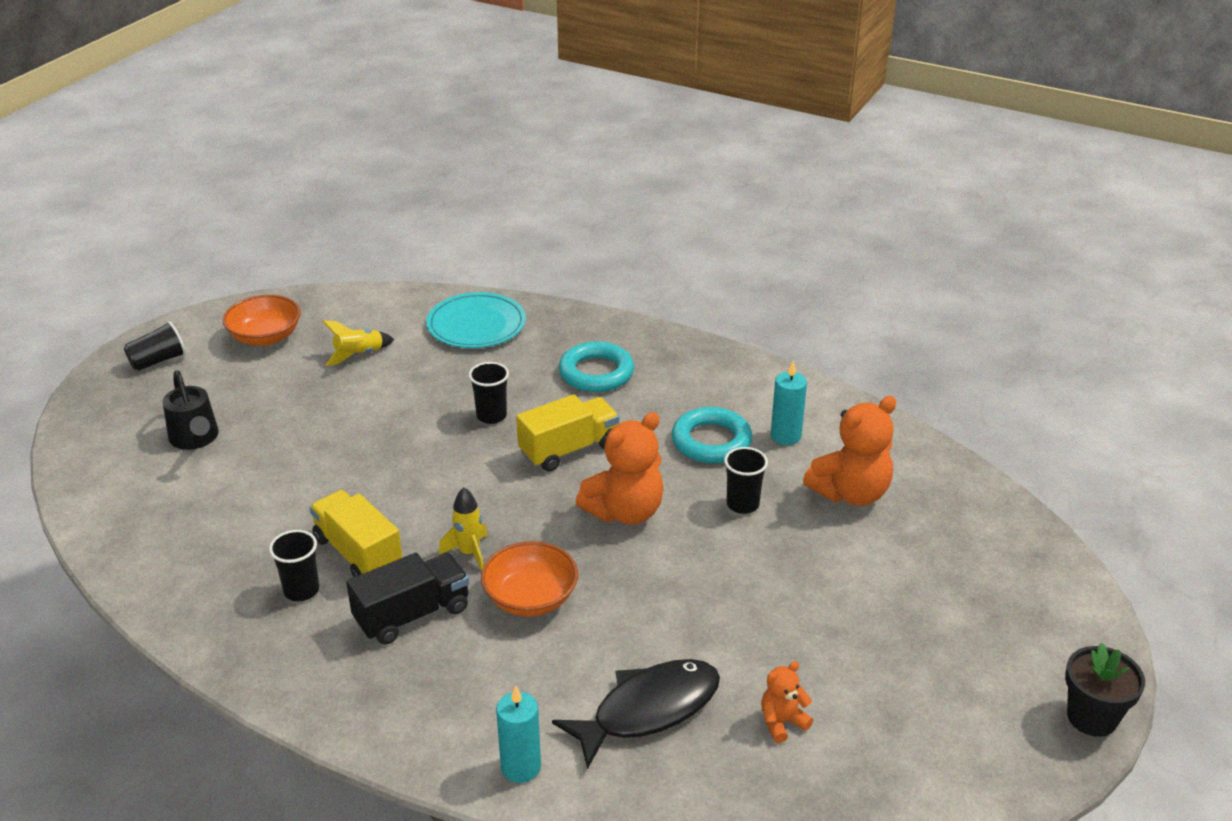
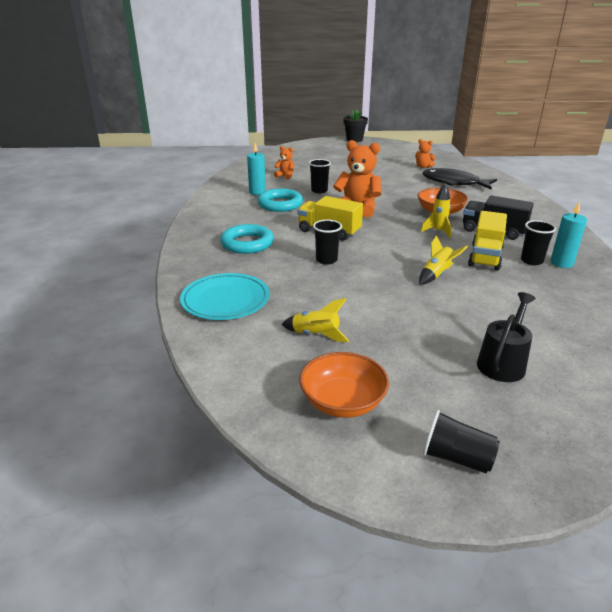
camera: 120 degrees left, 5 degrees down
turquoise candle [496,686,541,783] -> turquoise candle moved to [550,201,587,268]
orange teddy bear [803,396,896,506] -> orange teddy bear [274,146,294,180], size x0.51
none -> yellow rocket [419,235,468,285]

